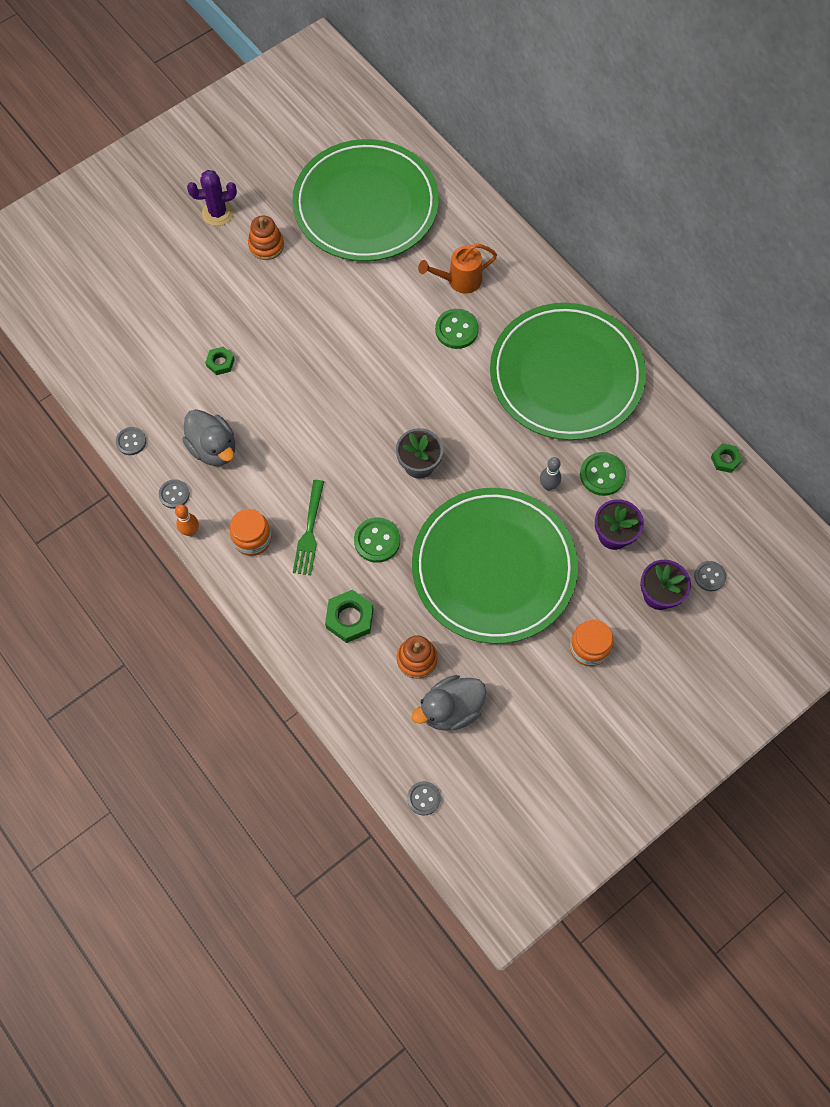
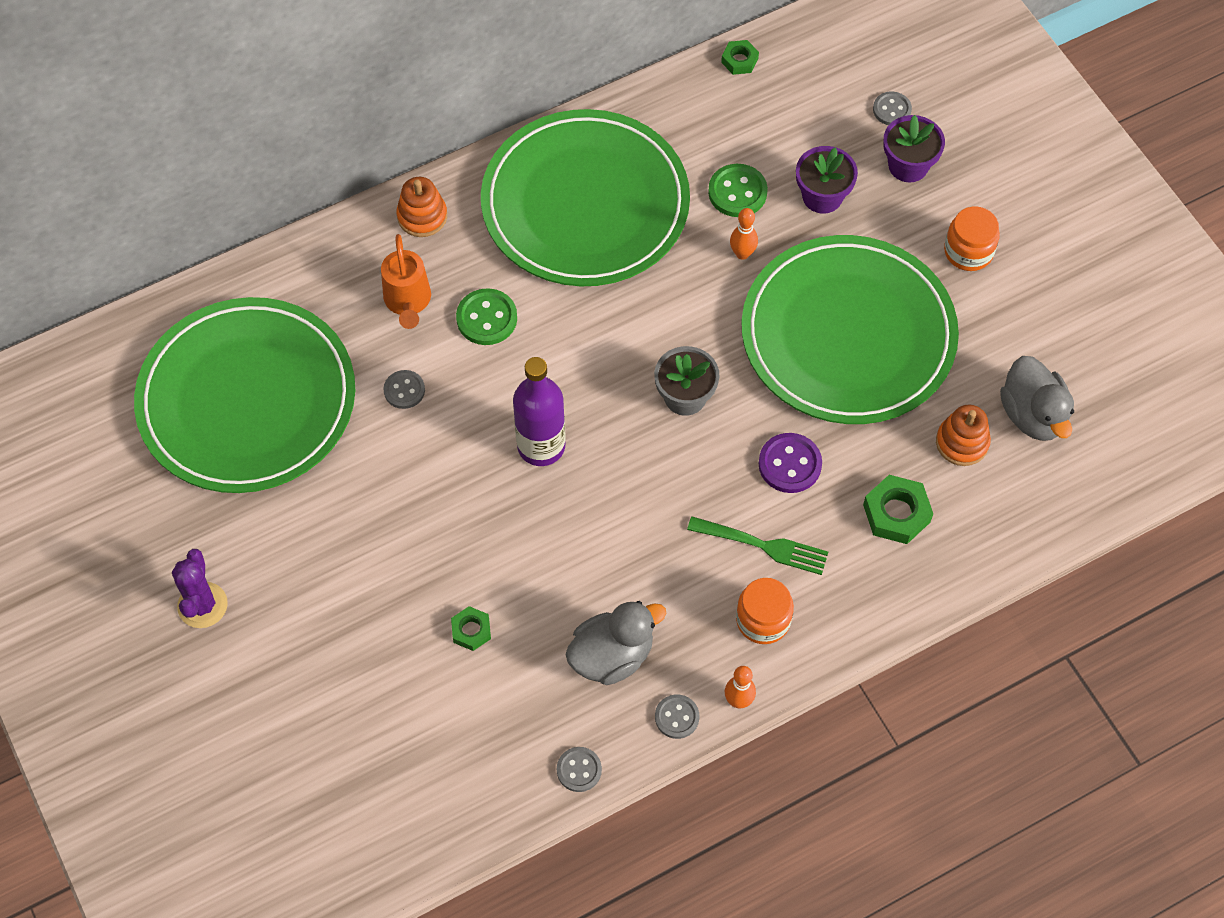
camera: 80 degrees left, 5 degrees down
orange stacking toy [248,216,284,260] -> orange stacking toy moved to [396,177,447,237]
green button [354,517,400,563] -> purple button [758,433,822,493]
grey button [407,781,441,816] -> grey button moved to [383,370,425,409]
grey bowling pin [540,457,561,490] -> orange bowling pin [730,208,758,260]
none -> purple bottle [513,357,566,466]

